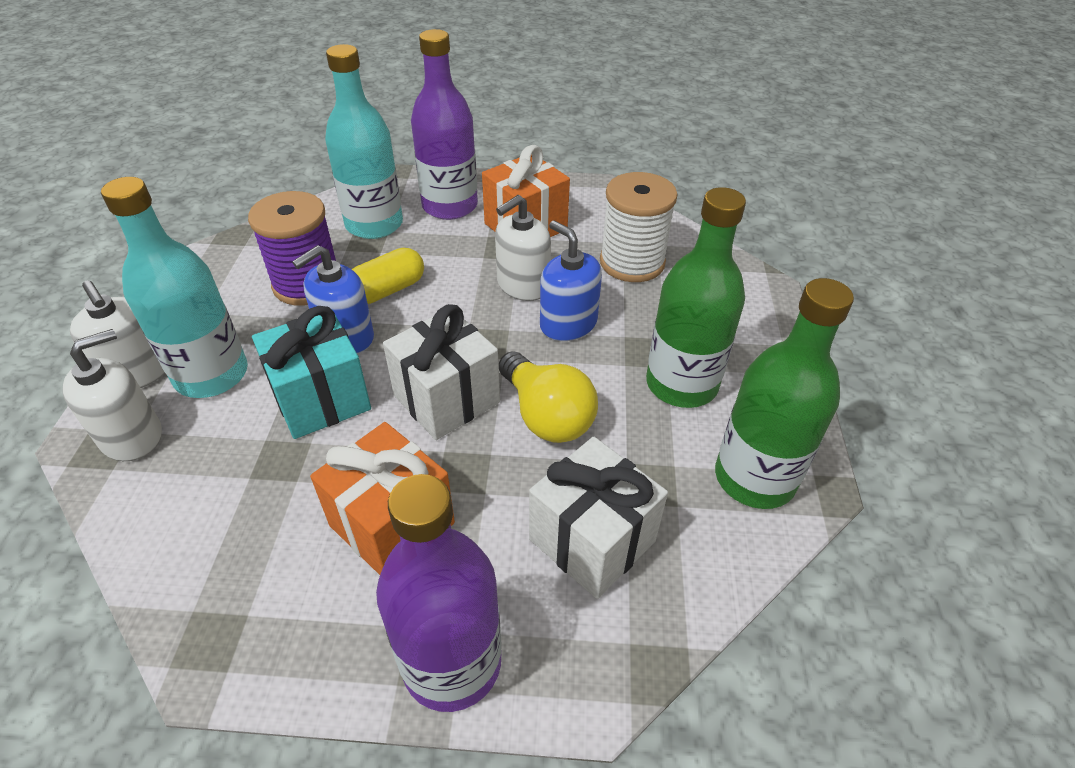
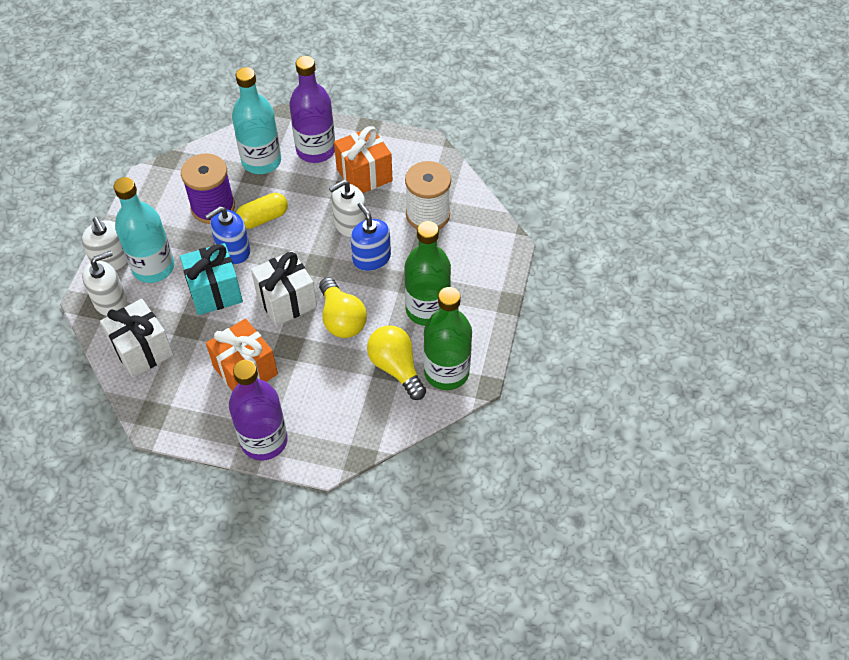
camera: 10 degrees right, 10 degrees up
white gift [529,437,668,599] -> white gift moved to [100,298,174,378]
none -> yellow light bulb [367,325,426,400]

